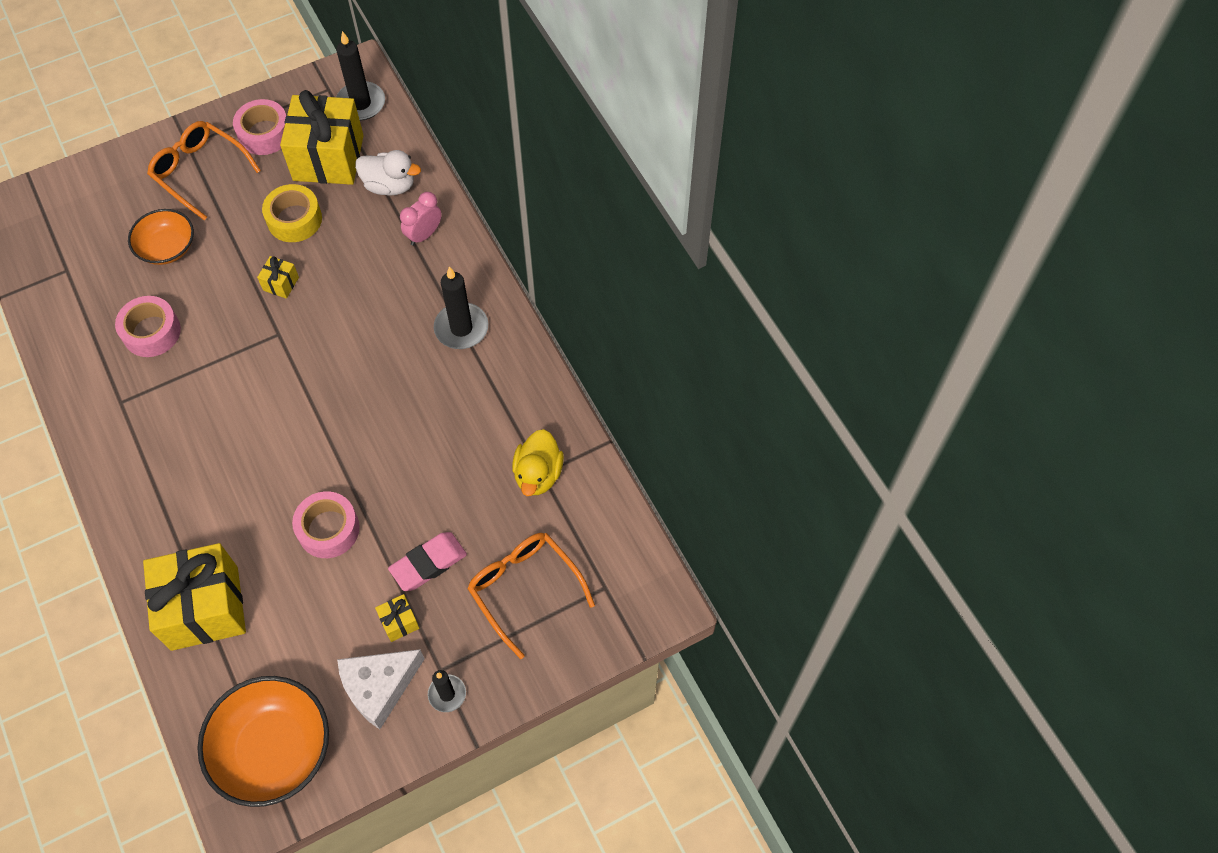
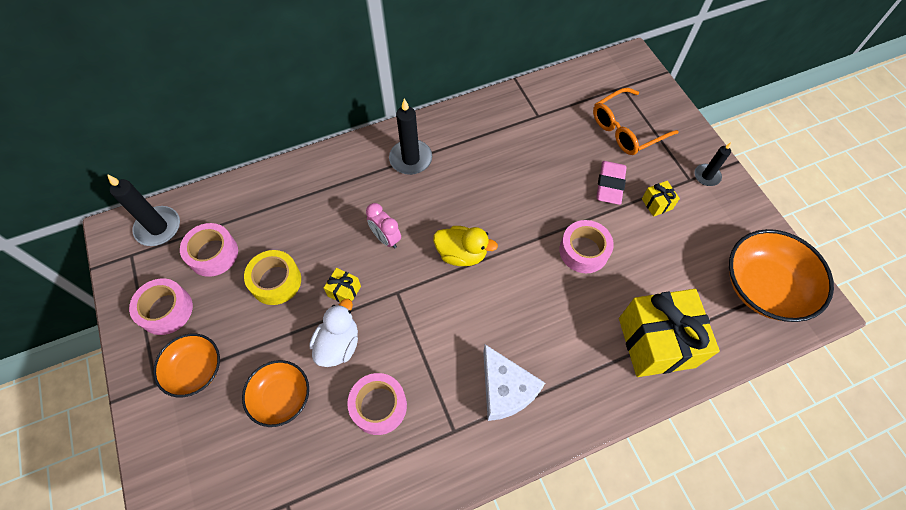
camera: 85 degrees left, 0 degrees up
orange glasses [147,121,261,221] -> orange bowl [153,334,220,397]
yellow gift [280,90,364,185] -> pink tape [180,223,238,277]
white cheese [337,649,425,729] -> white cheese moved to [483,345,545,421]
white duck [355,150,421,196] -> white duck moved to [309,299,358,367]
pink eraser [388,532,467,591] -> pink eraser turned 45 degrees clockwise [596,161,627,205]
pink clock [400,192,442,246] -> pink clock moved to [366,203,401,249]
yellow duck [512,429,564,496] -> yellow duck moved to [433,226,498,266]

